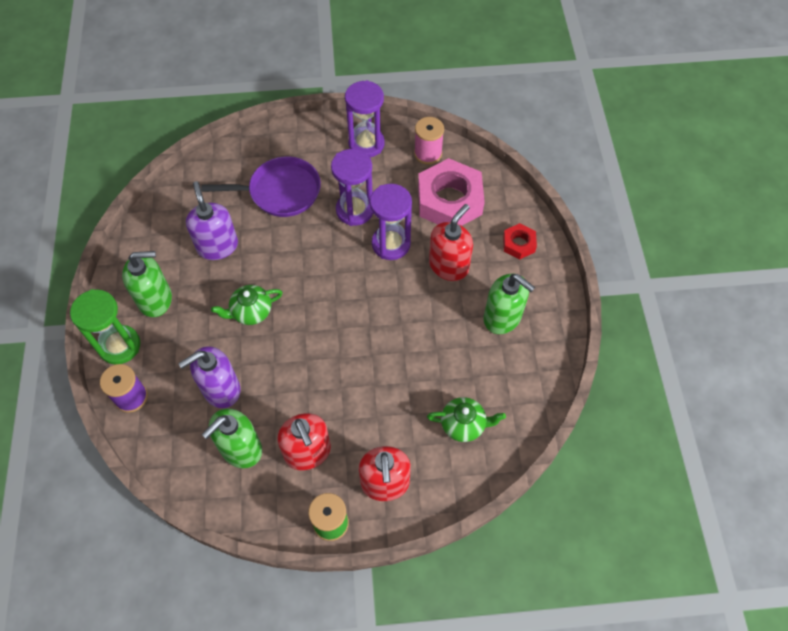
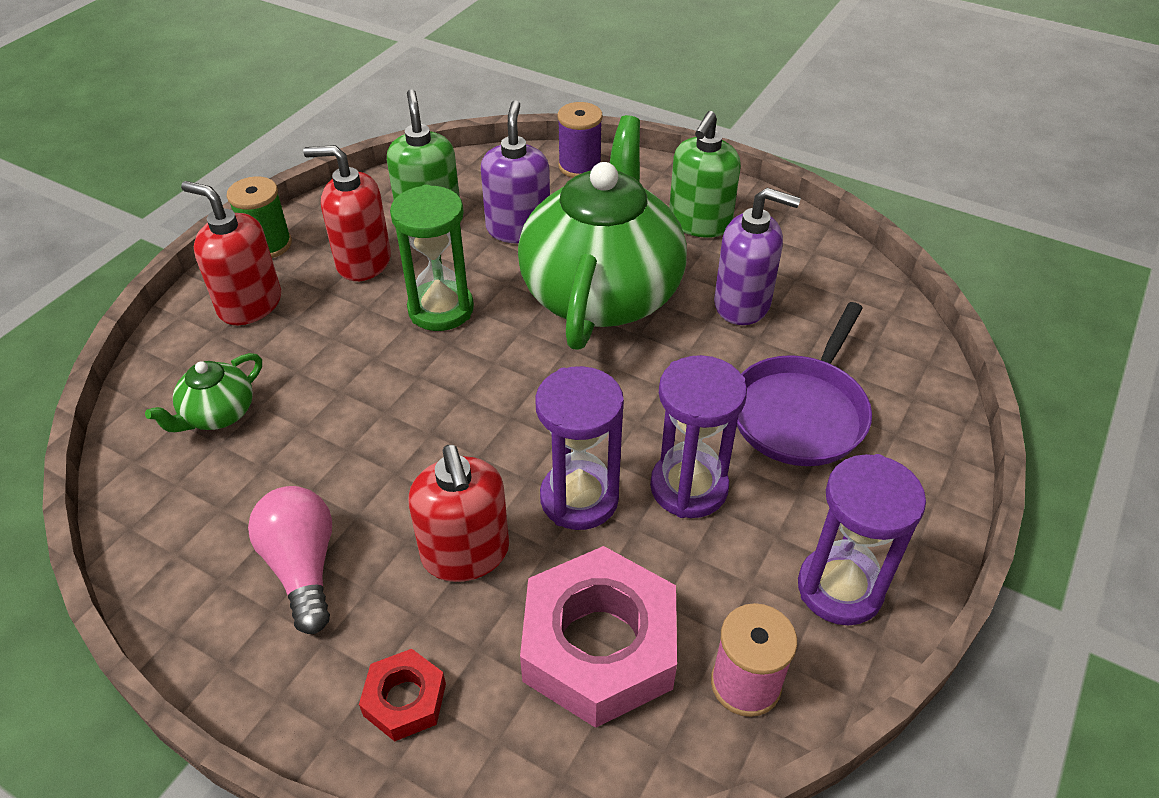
camera: 125 degrees right, 15 degrees down
green hourglass [70,289,140,365] -> green hourglass moved to [390,185,474,331]
green teapot [211,285,283,325] -> green teapot [518,115,687,350], size x2.44
green soap dispenser [483,274,535,334] -> pink light bulb [248,486,332,634]

